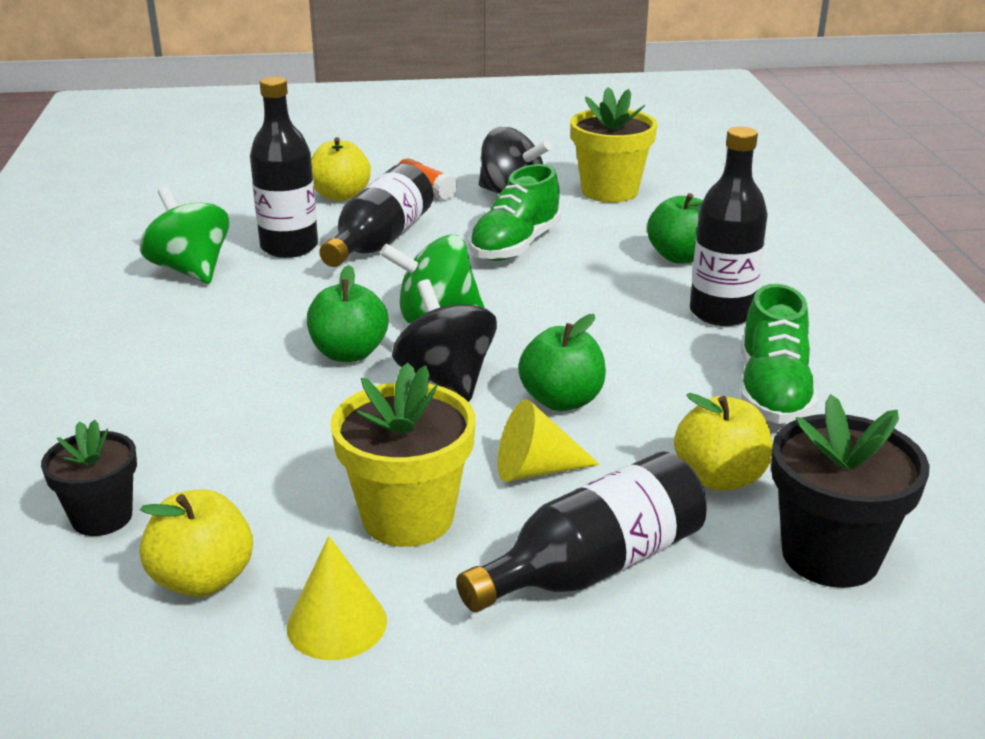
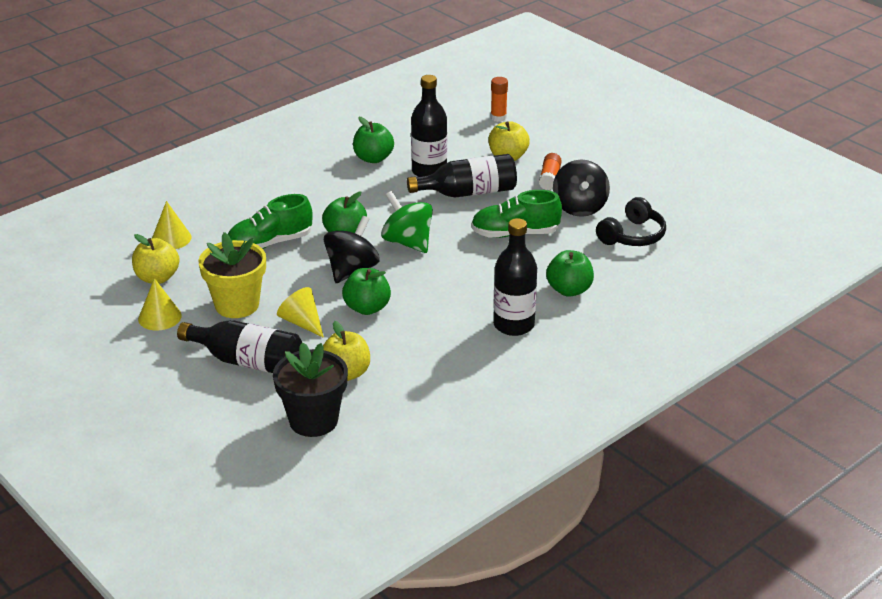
camera: 55 degrees right, 5 degrees up
black flower pot [41,420,137,536] -> yellow cone [152,201,191,249]
green spinning top [140,187,229,284] -> green apple [353,117,394,163]
yellow flower pot [570,87,658,202] -> black headphones [596,197,666,246]
green shoe [740,284,818,424] -> green shoe moved to [228,194,313,249]
none -> orange glue stick [491,77,508,122]

